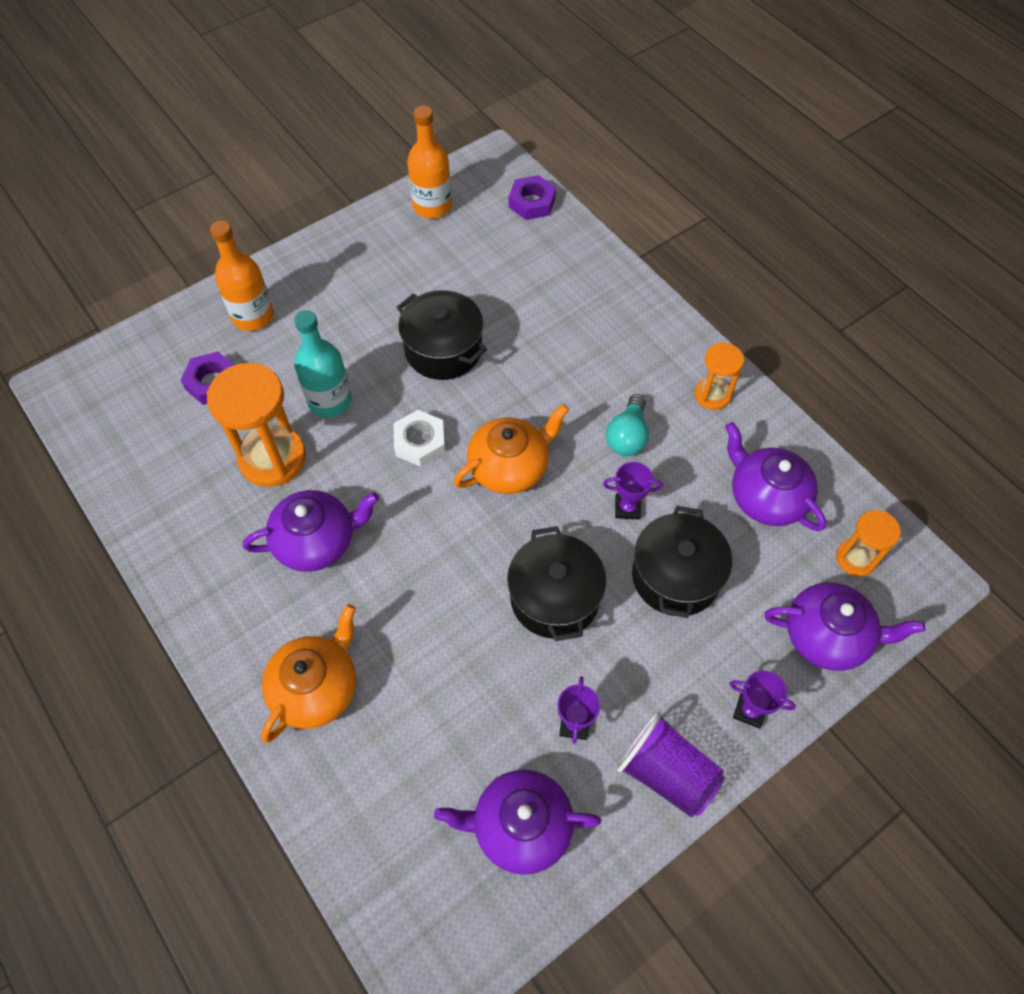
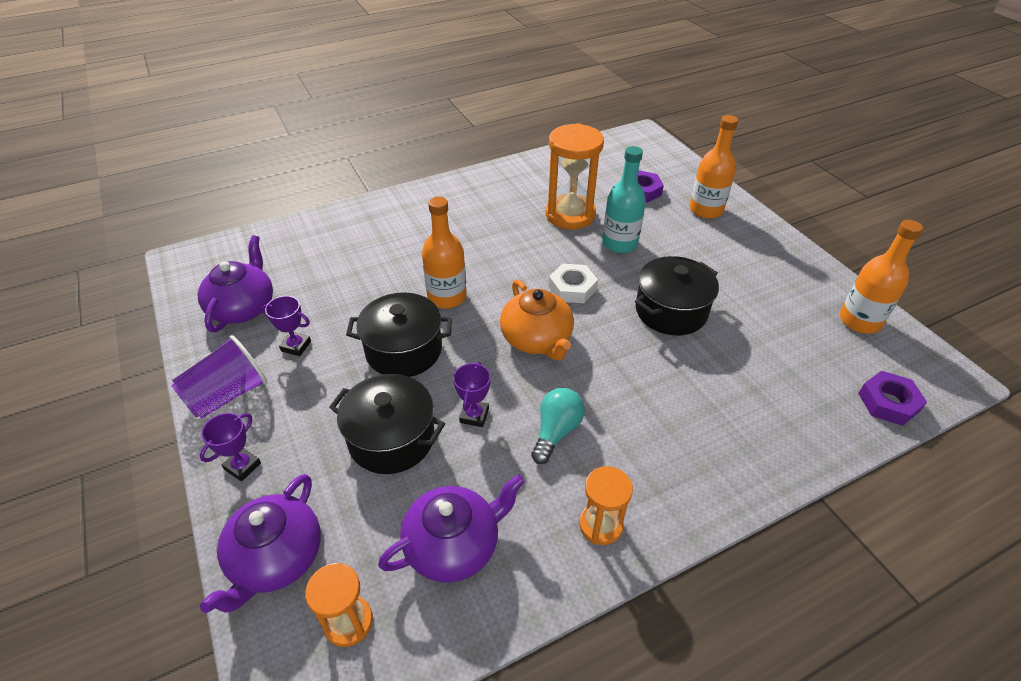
camera: 100 degrees right, 15 degrees down
purple teapot [243,490,379,572] -> none
orange teapot [261,604,356,742] -> none
turquoise light bulb [606,394,649,456] -> turquoise light bulb turned 90 degrees clockwise [531,388,585,464]
none -> orange bottle [422,197,467,309]

